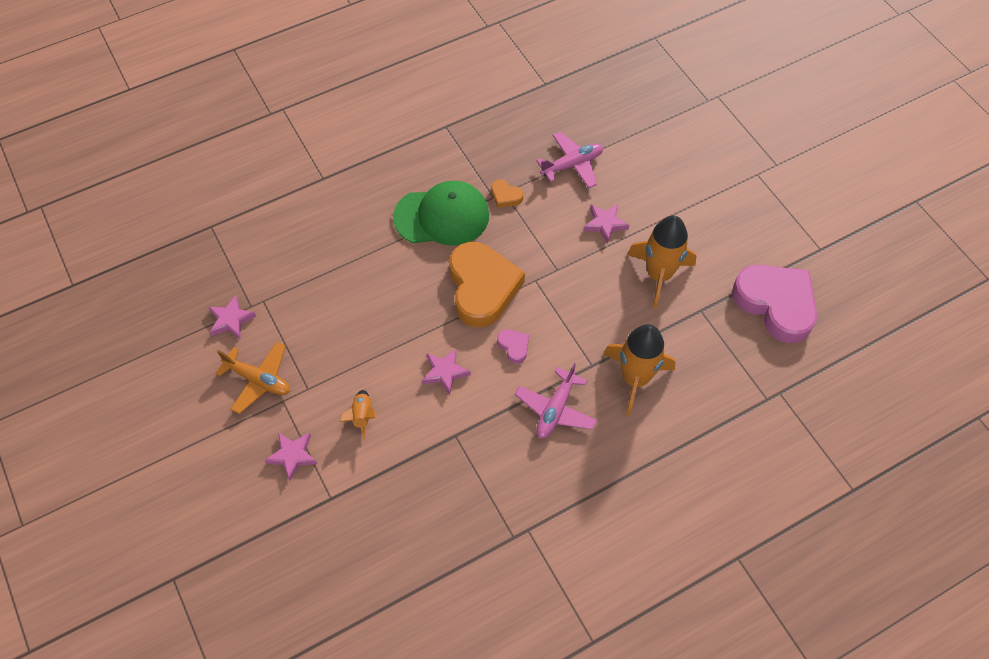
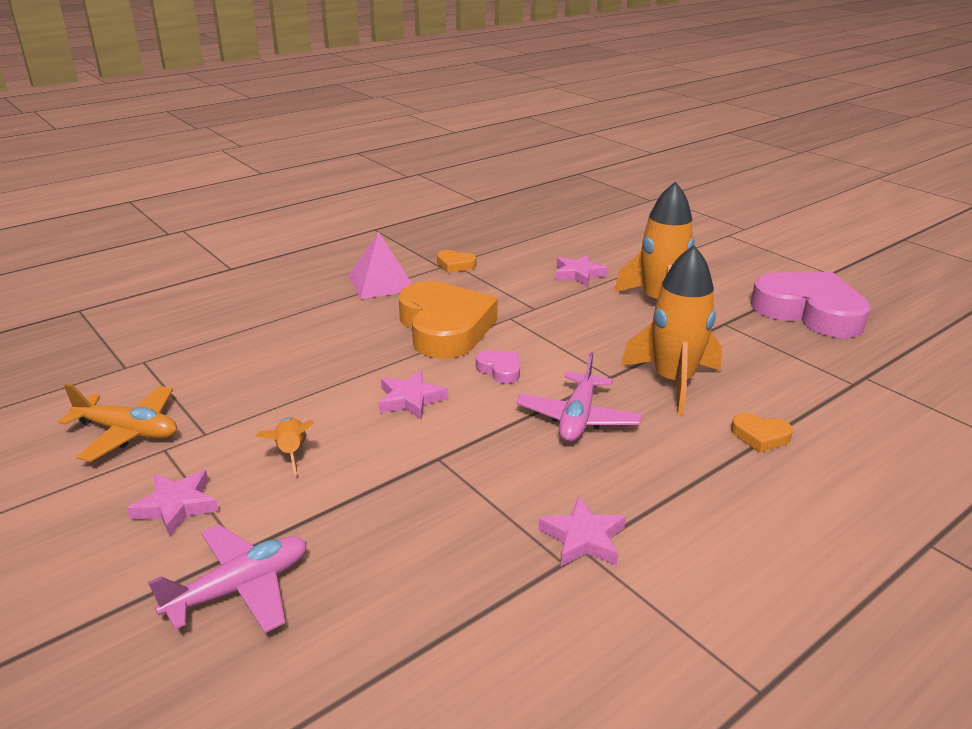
camera: 10 degrees left, 30 degrees down
pink star [209,295,256,339] -> pink star moved to [538,496,626,566]
green cap [393,181,489,246] -> pink pyramid [348,231,412,299]
pink plane [536,132,603,189] -> pink plane moved to [148,525,307,633]
none -> orange heart [731,413,793,453]

